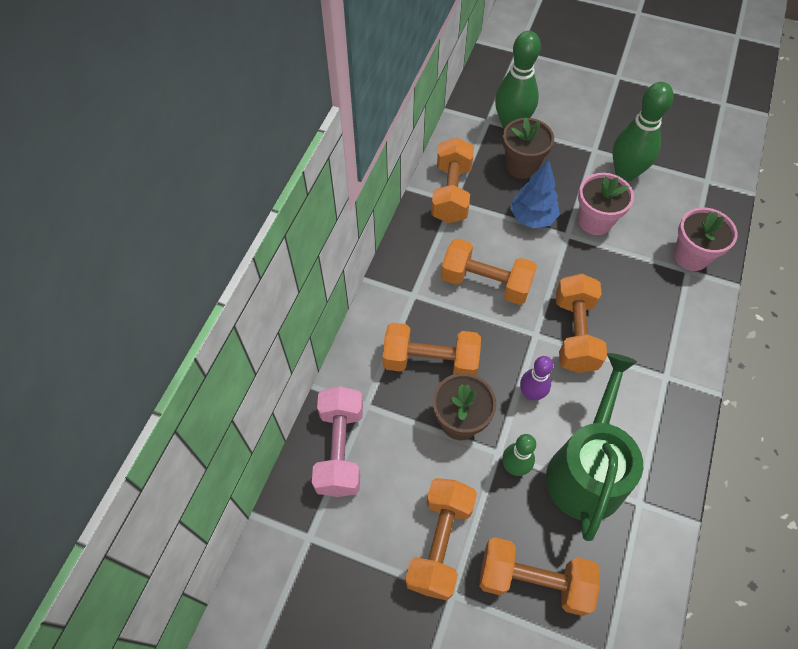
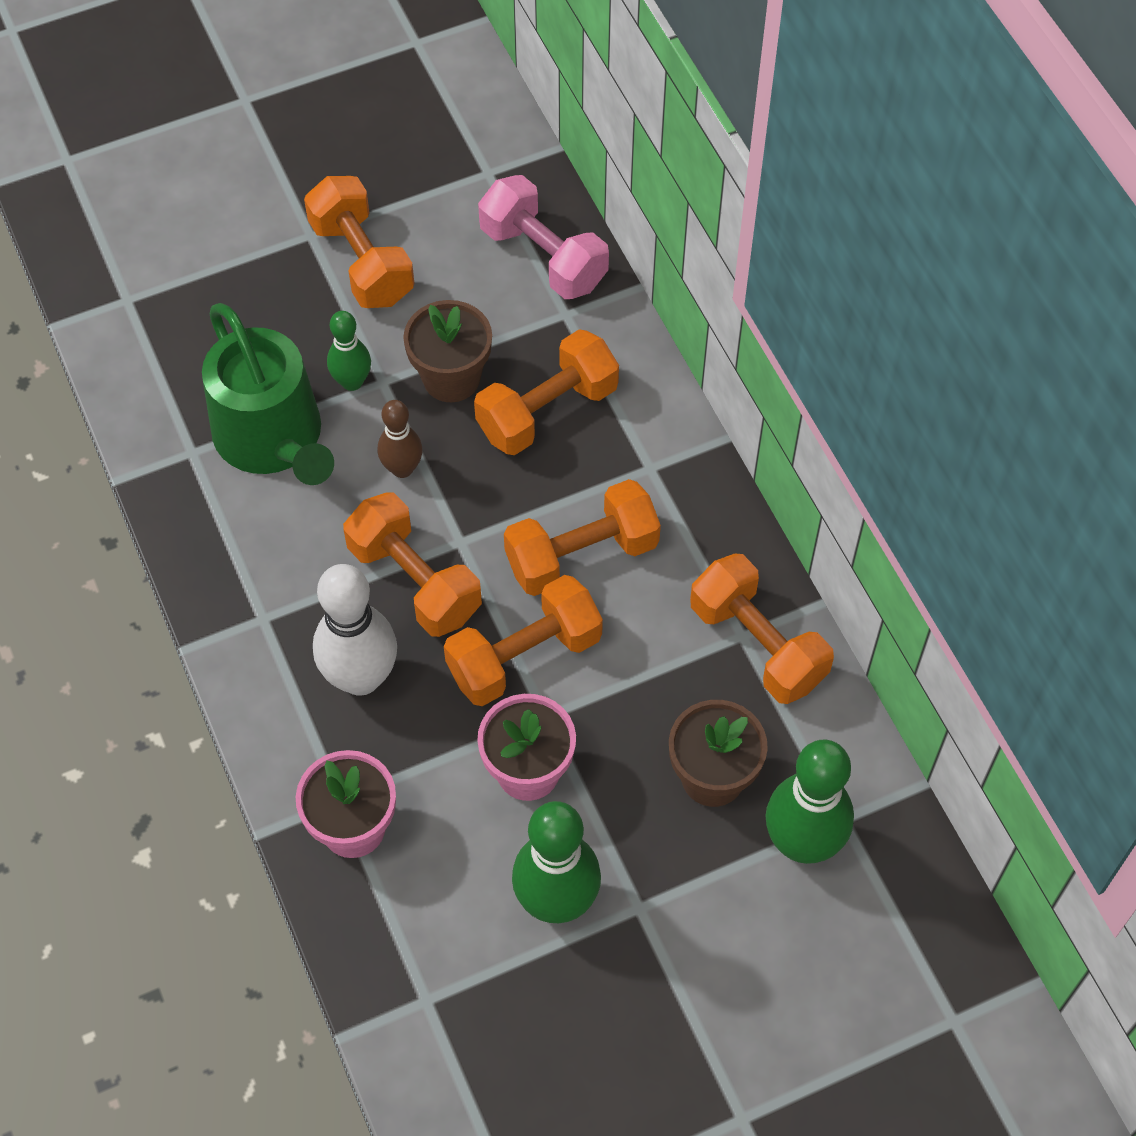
camera: 135 degrees right, 0 degrees up
orange dumbbell [479,537,600,616] -> orange dumbbell moved to [444,575,603,706]
blue tree [510,160,560,228] -> none
purple bowling pin [520,356,553,401] -> brown bowling pin [378,400,423,478]
none -> white bowling pin [313,564,397,696]

